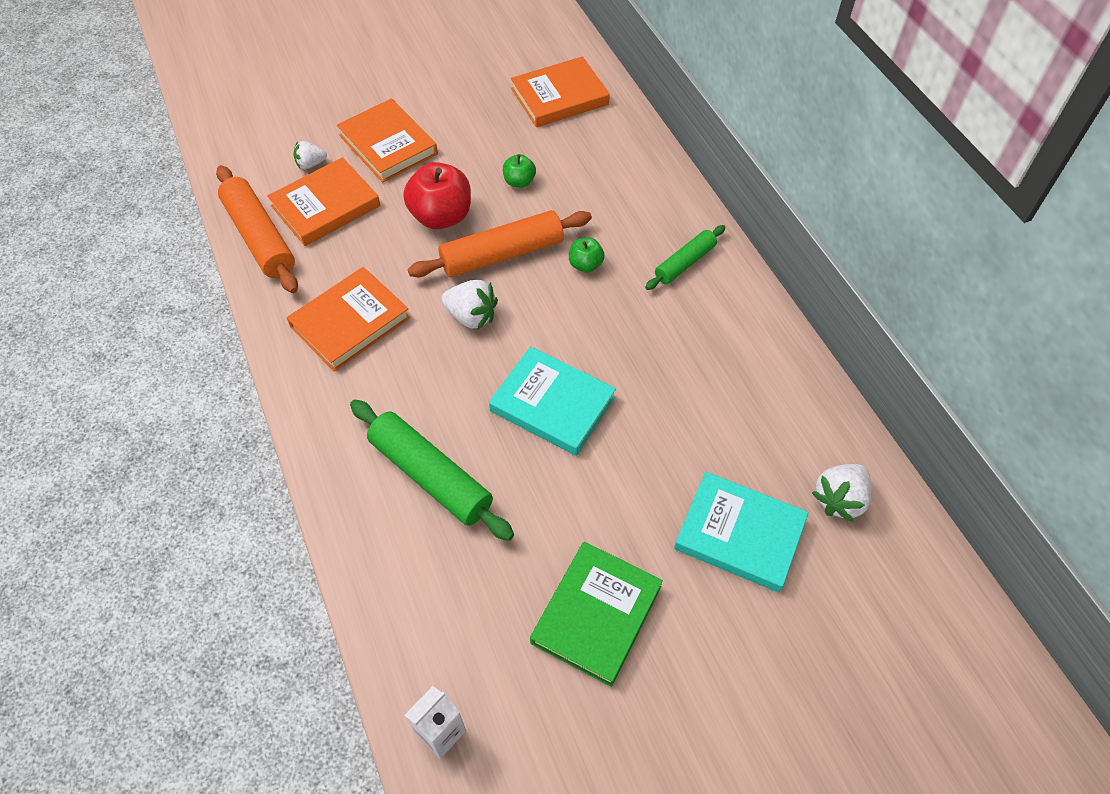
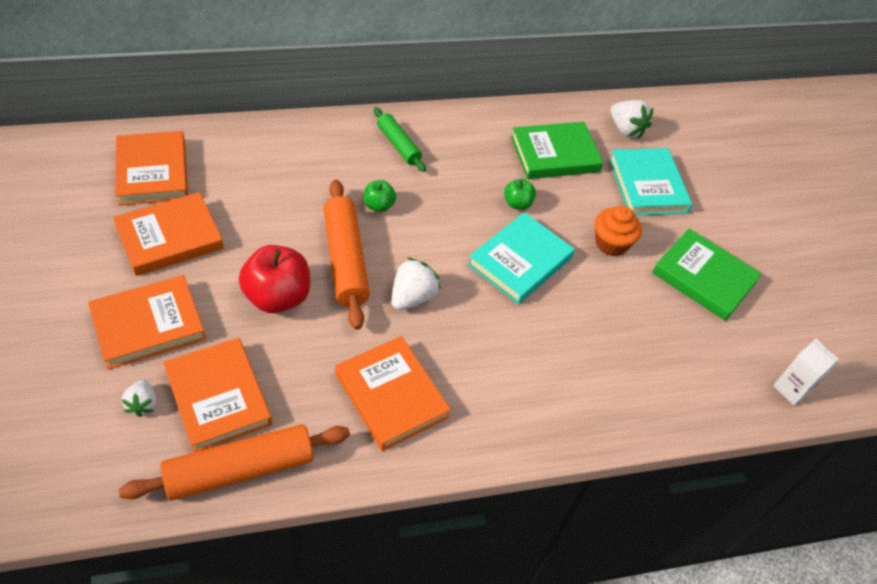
camera: 85 degrees left, 5 degrees down
green rolling pin [350,400,514,541] -> none
green apple [503,154,536,188] -> green apple moved to [504,179,536,210]
turquoise book [674,472,809,592] -> turquoise book turned 45 degrees counterclockwise [609,148,692,216]
none -> orange book [113,192,224,276]
none -> green book [511,122,603,179]
none -> orange cupcake [595,206,642,256]

